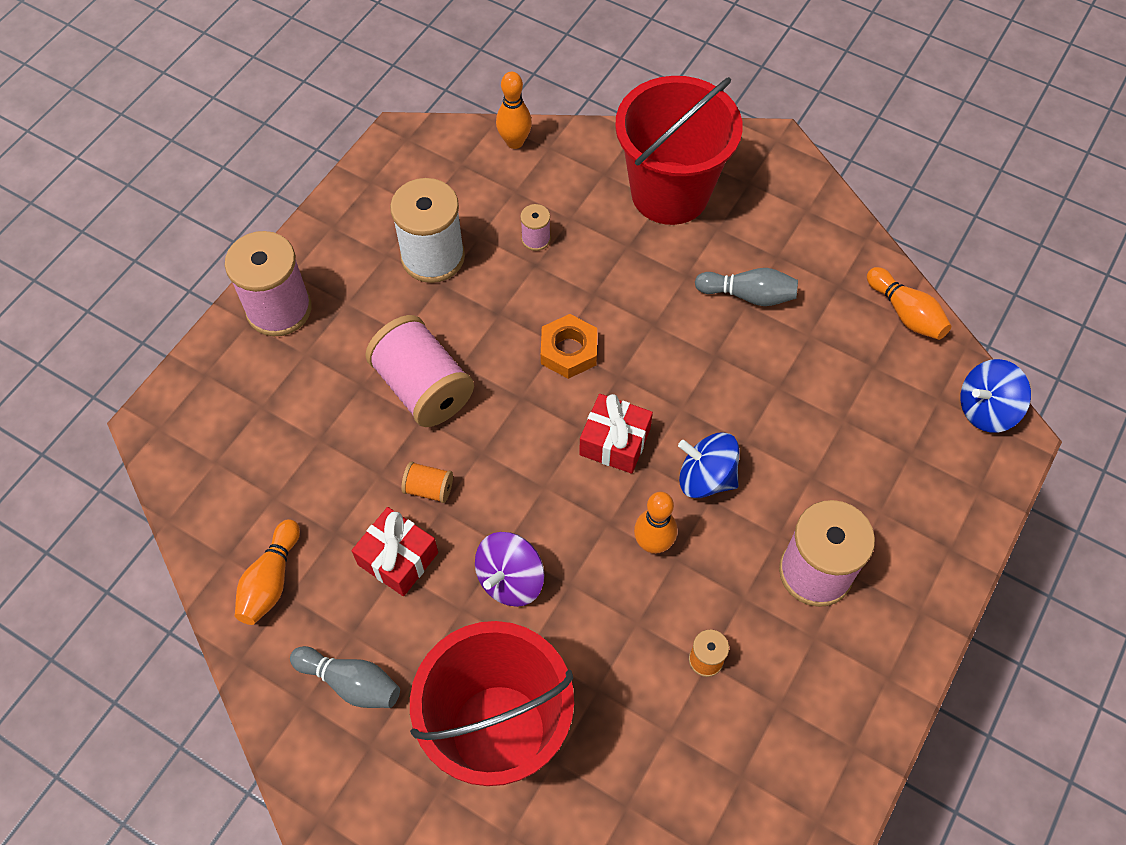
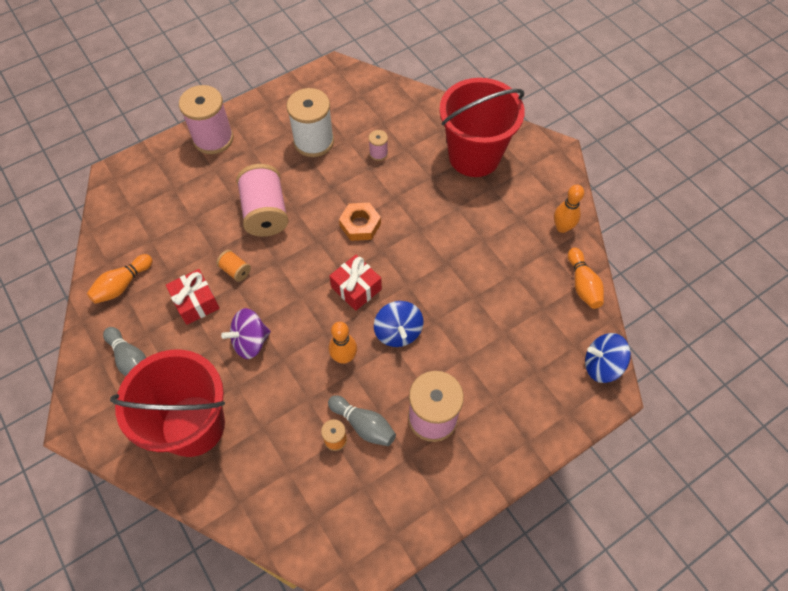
camera: 25 degrees right, 0 degrees up
orange bowling pin [496,72,532,149] -> orange bowling pin moved to [554,185,584,233]
blue spinning top [678,432,740,498] -> blue spinning top turned 150 degrees counterclockwise [374,301,423,347]
grey bowling pin [695,268,798,306] -> grey bowling pin moved to [328,395,396,446]

